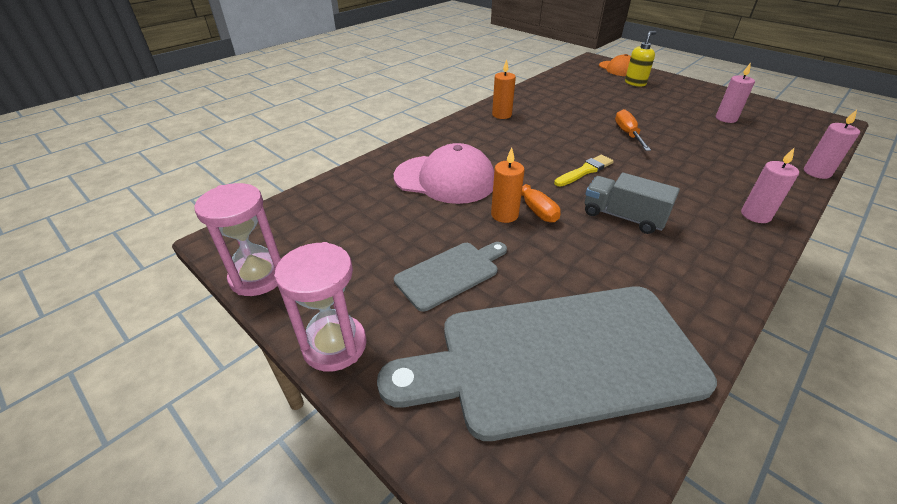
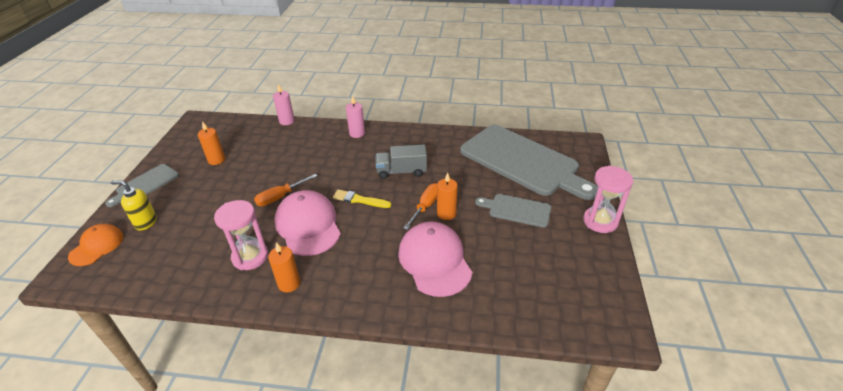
camera: 125 degrees left, 0 degrees up
pink hourglass [194,183,281,296] -> pink hourglass moved to [214,200,269,270]
grey truck [585,173,680,234] -> grey truck turned 90 degrees clockwise [376,145,427,179]
pink candle [716,63,755,123] -> orange candle [198,121,225,165]
none -> grey cutting board [105,164,179,207]
none -> pink cap [275,190,341,256]

